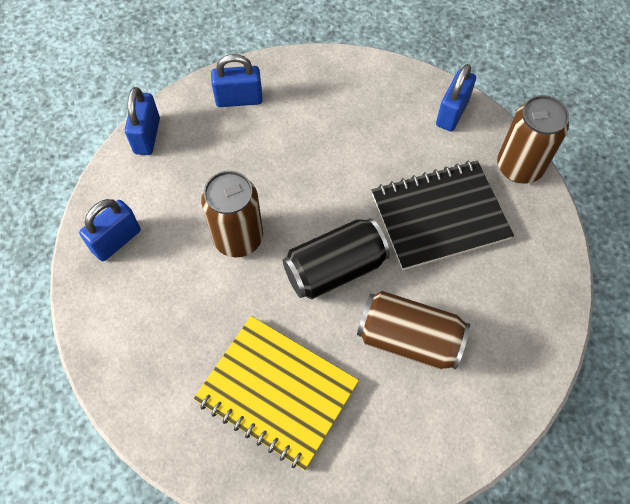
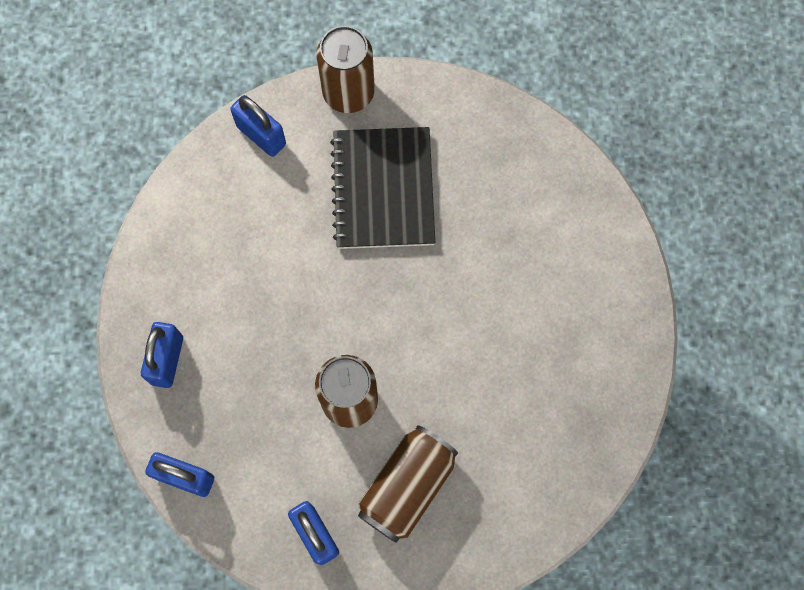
camera: 75 degrees left, 10 degrees up
yellow notebook [194,316,359,470] -> none
black can [283,218,390,299] -> none
brown can [357,291,470,370] -> brown can moved to [358,425,458,543]

